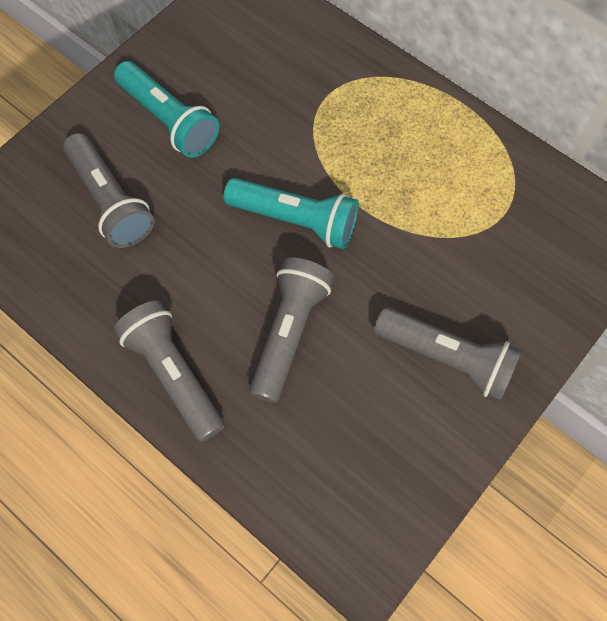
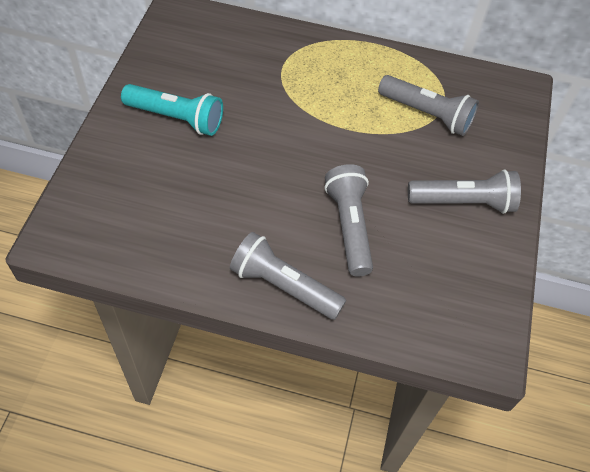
camera: 30 degrees left, 10 degrees down
grey flashlight [63,133,154,248] -> grey flashlight moved to [378,75,479,136]
turquoise flashlight [224,178,359,249] -> none

